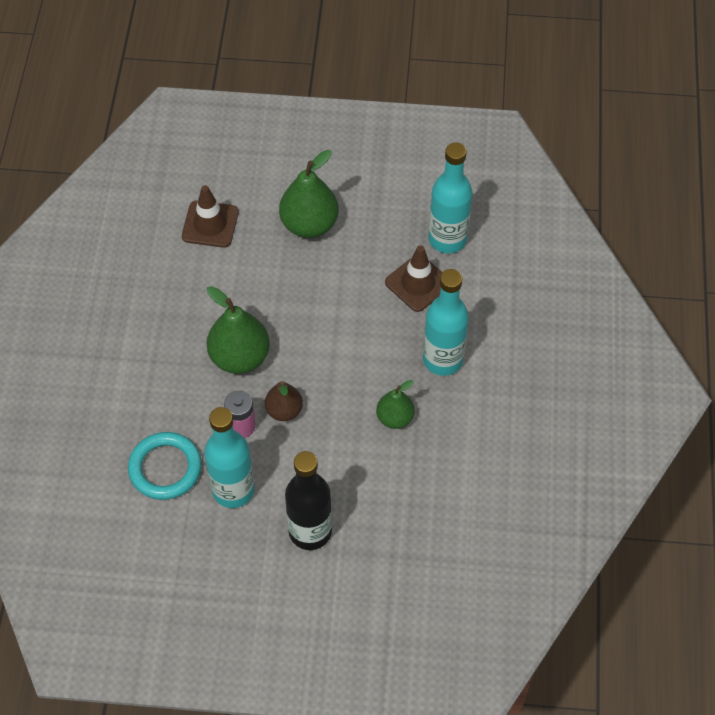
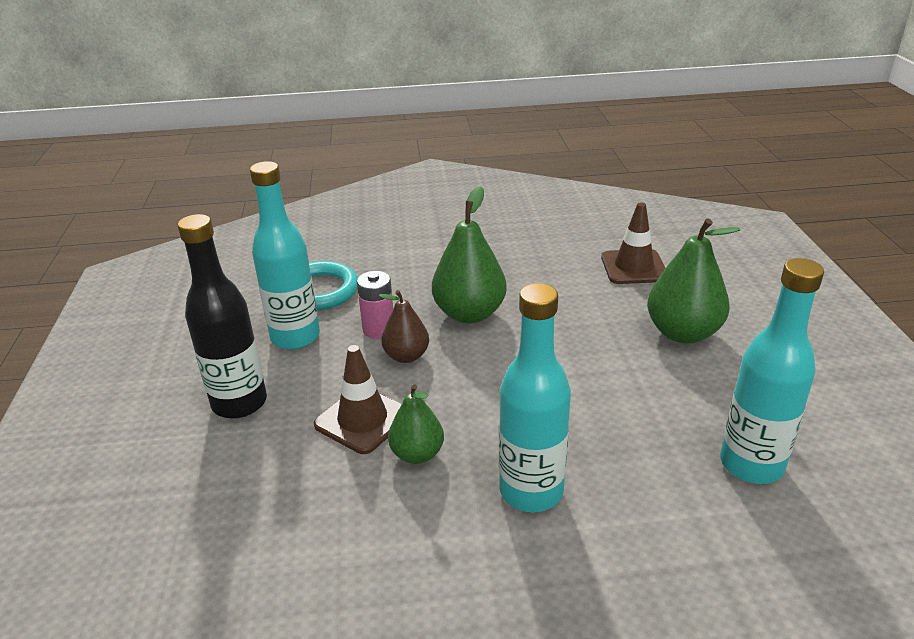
camera: 80 degrees right, 25 degrees down
brown traffic cone [385,245,443,312] -> brown traffic cone moved to [314,345,402,454]

